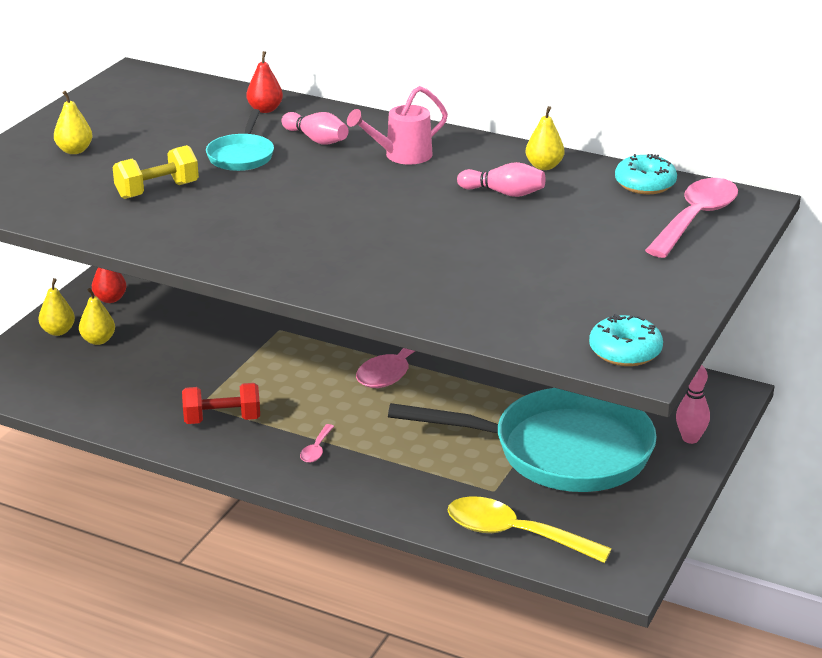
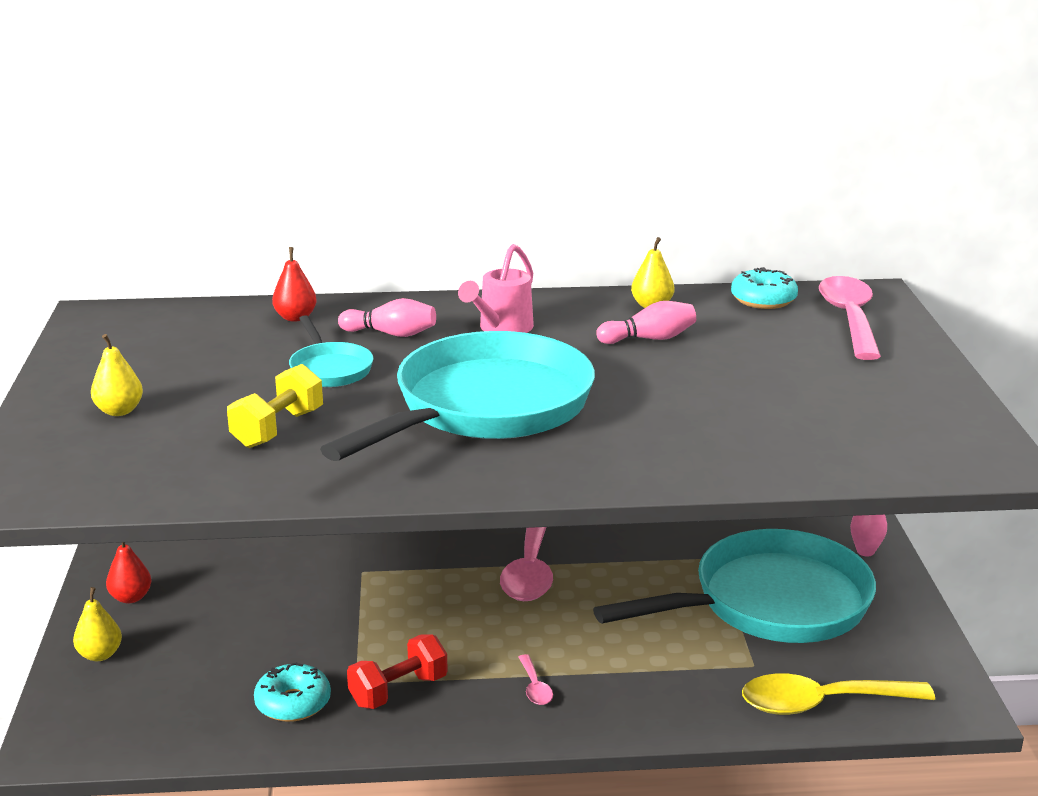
camera: 30 degrees left, 5 degrees down
yellow pear [79,288,115,345] -> none
turquoise donut [589,314,663,366] -> turquoise donut moved to [254,662,331,722]
none -> turquoise pan [320,331,595,461]

